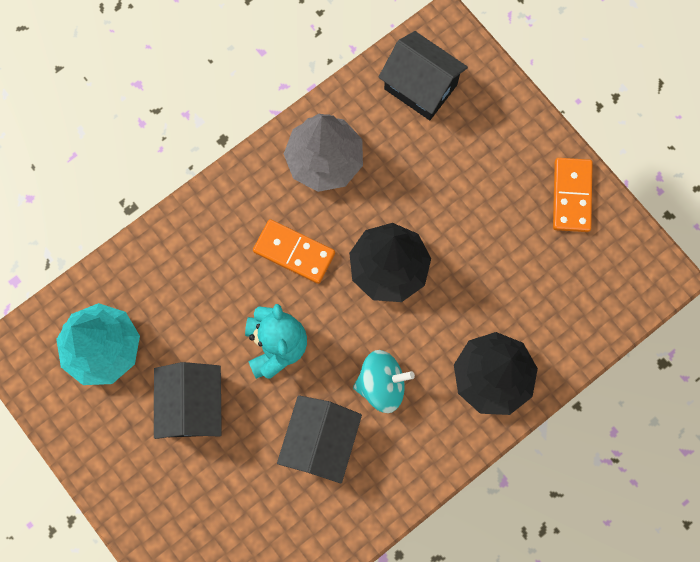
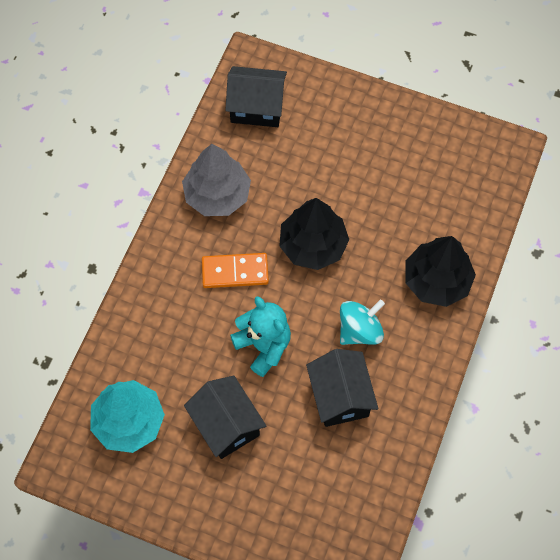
camera: 30 degrees left, 10 degrees down
orange domino [553,158,593,232] -> none

